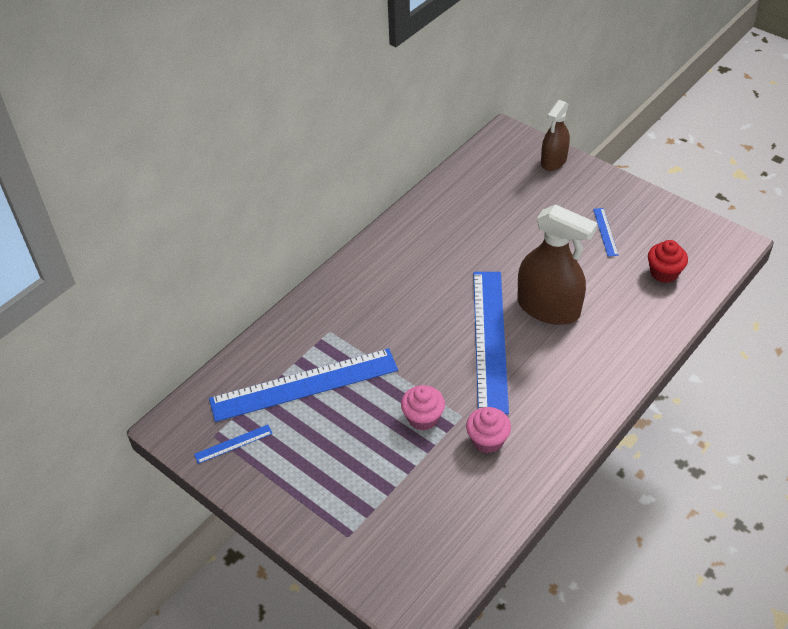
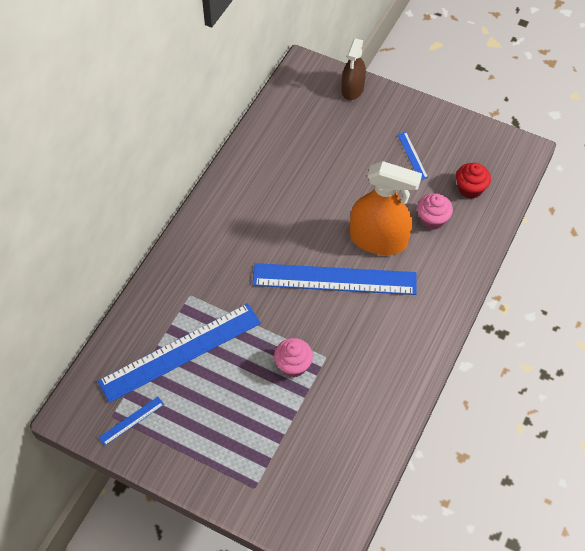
camera: 15 degrees left, 10 degrees up
pink cupcake [466,407,511,453] -> pink cupcake moved to [417,193,453,230]
blue ruler [473,272,509,415] -> blue ruler turned 75 degrees counterclockwise [252,263,416,295]
brown spray bottle [517,204,597,325] -> orange spray bottle [350,161,422,255]

